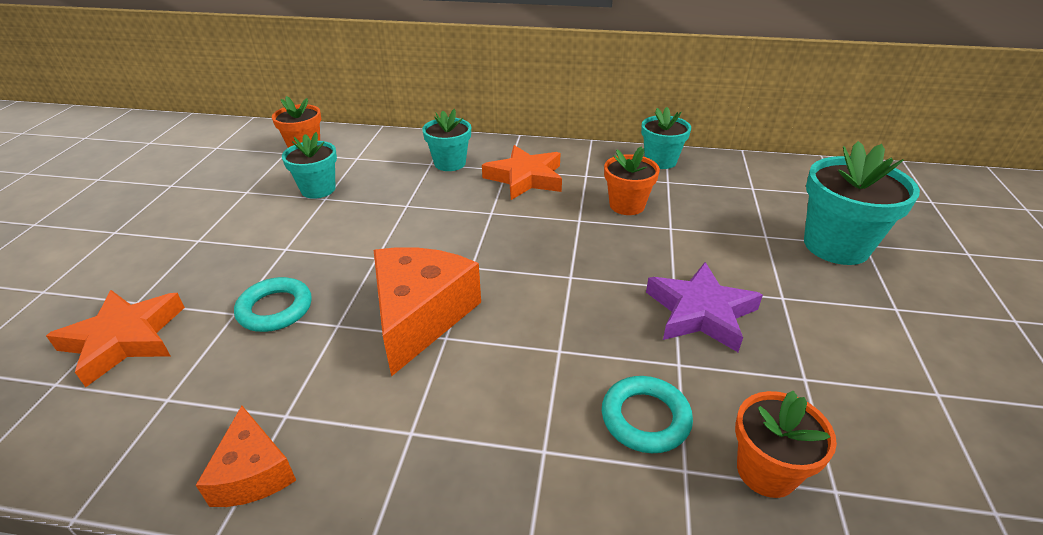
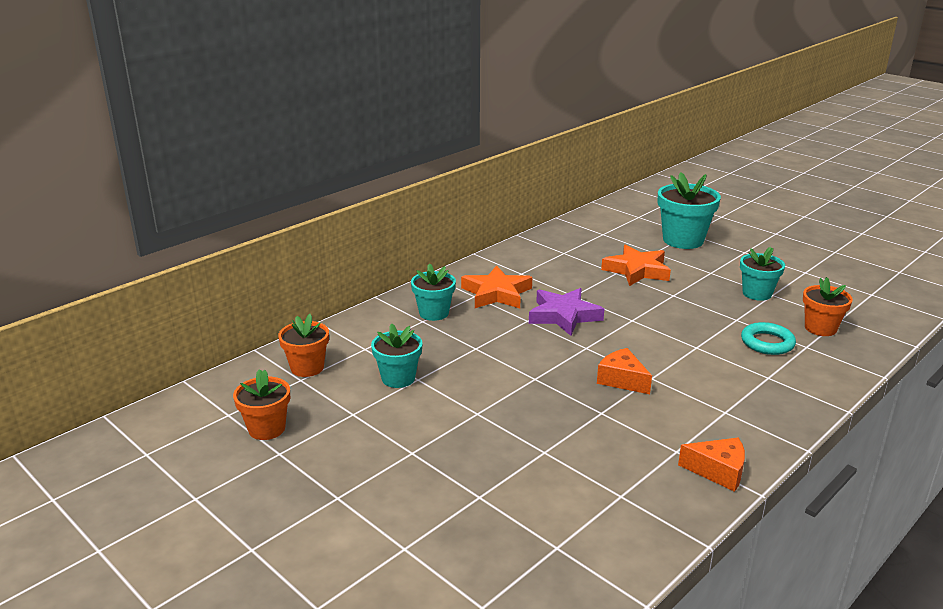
camera: 55 degrees left, 10 degrees down
orange star [46,290,185,387] -> orange star moved to [601,244,671,286]
turquoise ring [234,277,312,332] -> none
orange cheese [374,247,481,377] -> orange cheese [597,348,652,394], size x0.56
orange flower pot [604,146,660,215] -> orange flower pot moved to [233,369,290,440]
turquoise flower pot [641,107,691,169] -> turquoise flower pot moved to [740,247,785,301]
purple star [646,262,763,352] -> purple star moved to [529,288,604,336]

